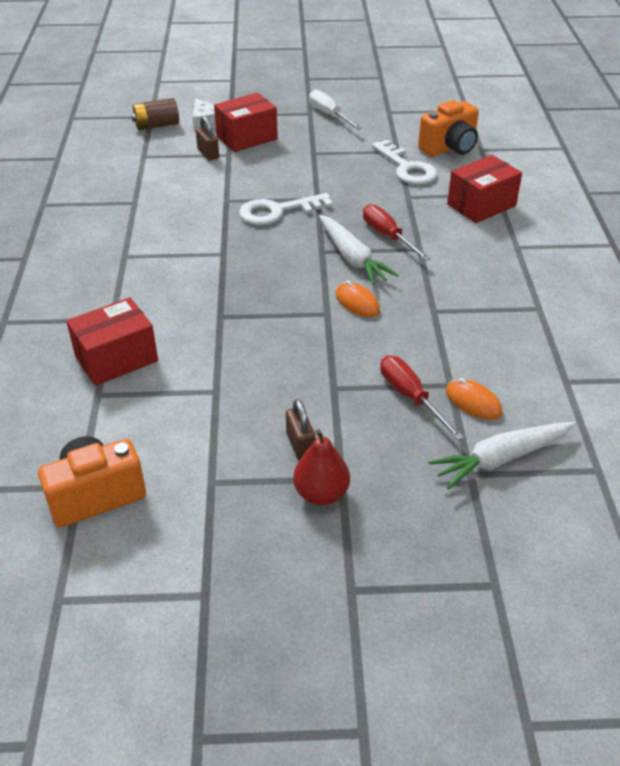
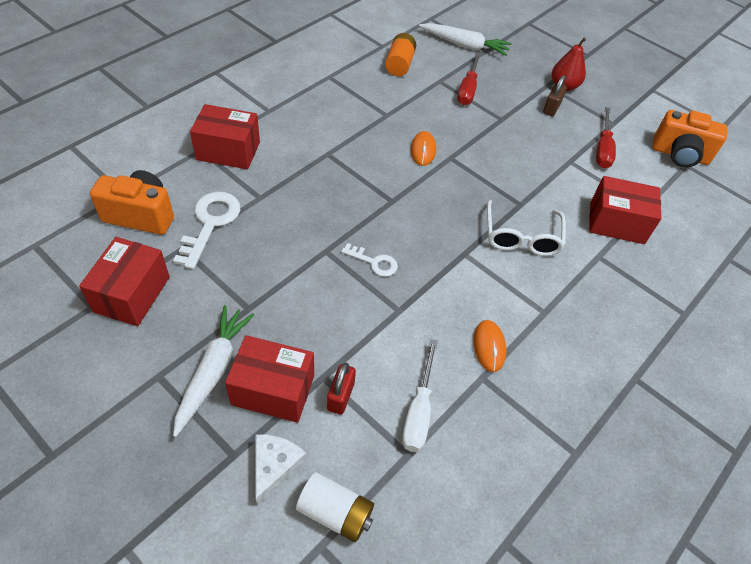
camera: 140 degrees left, 10 degrees up
brown battery [131,98,179,130] -> white battery [296,472,374,542]
brown padlock [196,116,219,161] -> red padlock [327,363,356,415]
white key [239,193,333,225] -> white key [341,243,398,277], size x0.58
white screwdriver [309,90,362,130] -> white screwdriver moved to [402,339,438,452]
white carrot [319,215,398,285] -> white carrot moved to [173,305,254,437]
red screwdriver [363,204,431,261] -> red screwdriver moved to [596,107,616,168]
orange mouse [446,378,502,420] -> orange mouse moved to [473,320,506,372]
none -> red box [79,237,170,326]
none -> orange battery [385,33,416,76]
none -> white glasses [487,200,566,256]

